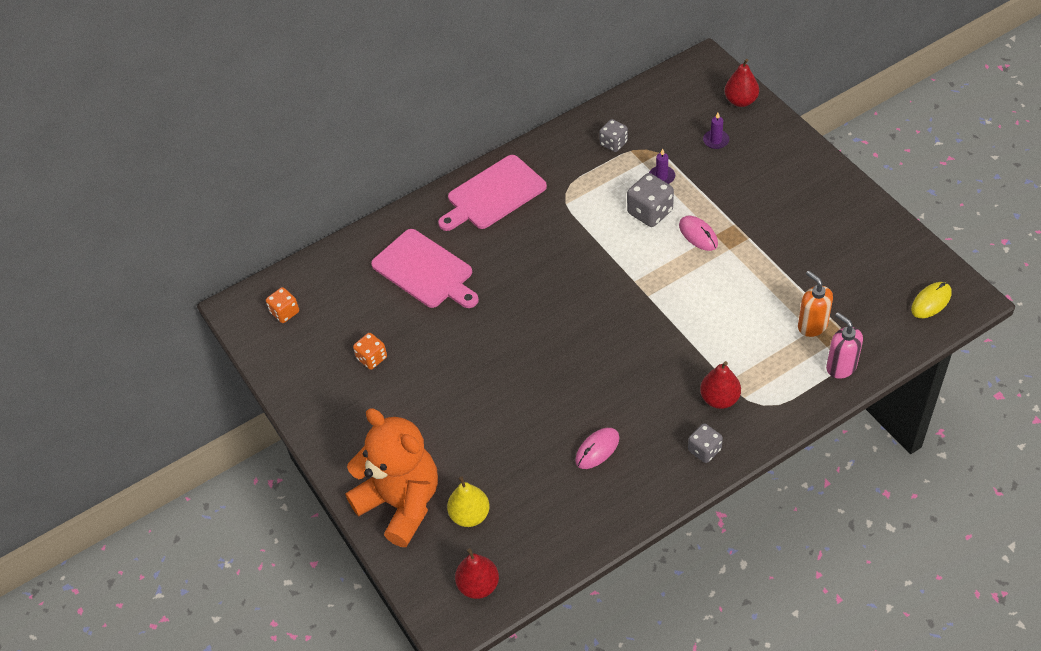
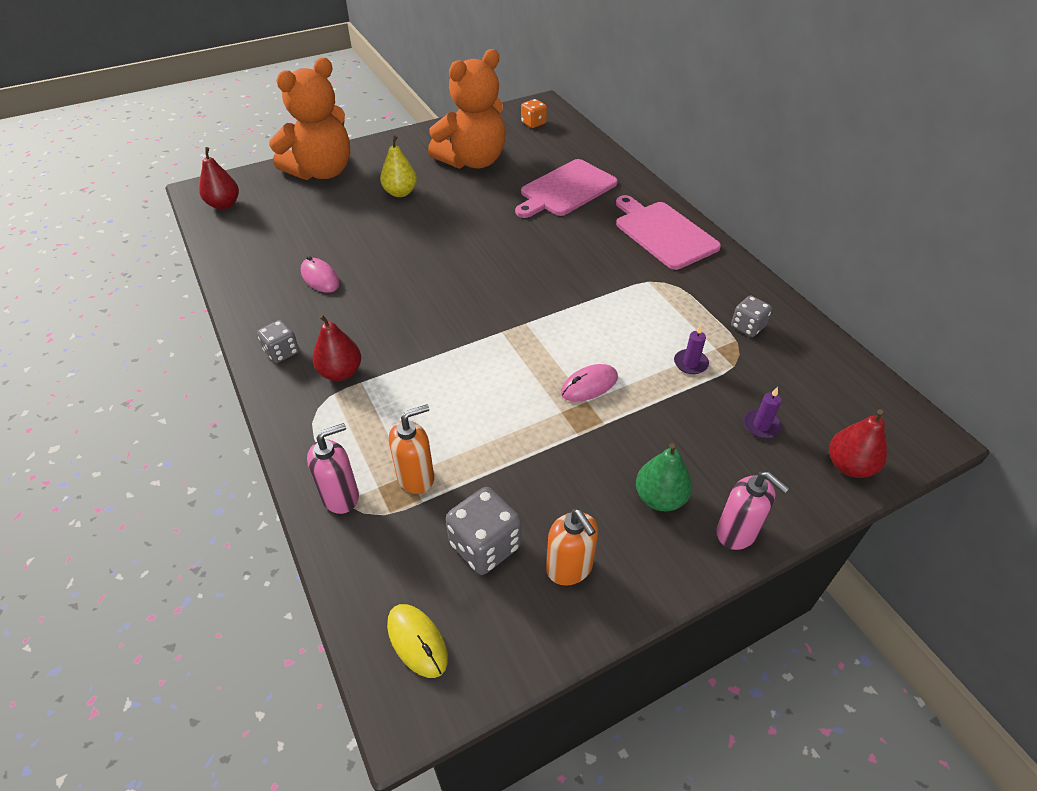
camera: 90 degrees right, 5 degrees down
orange dice [353,333,387,370] -> orange teddy bear [428,49,506,169]
yellow pear [447,476,490,527] -> yellow pear moved to [380,135,417,197]
grey dice [627,173,674,227] -> grey dice moved to [446,487,521,575]
none -> orange soap dispenser [546,509,598,586]
none -> green pear [636,443,692,511]
none -> pink soap dispenser [716,471,790,550]

